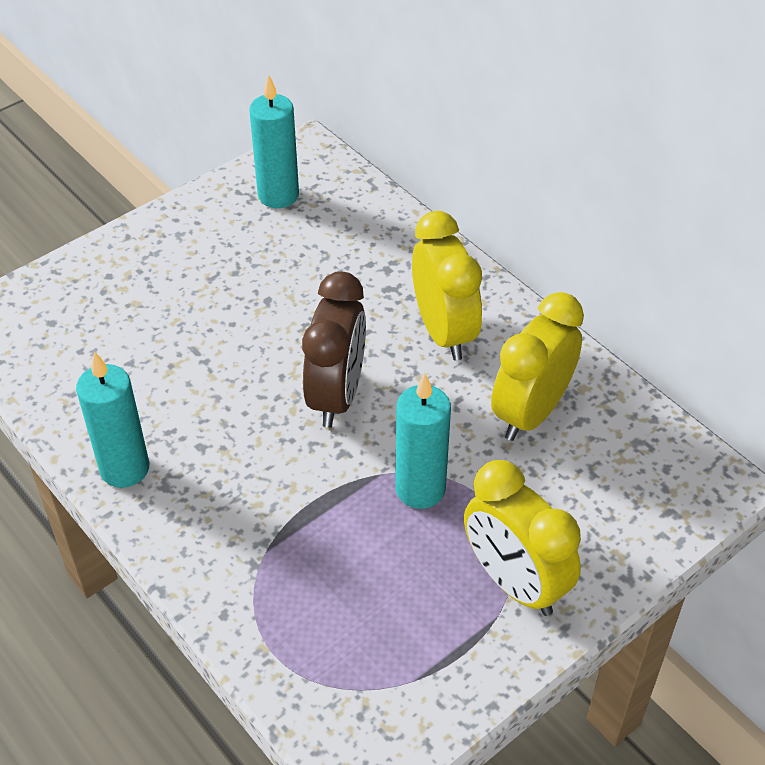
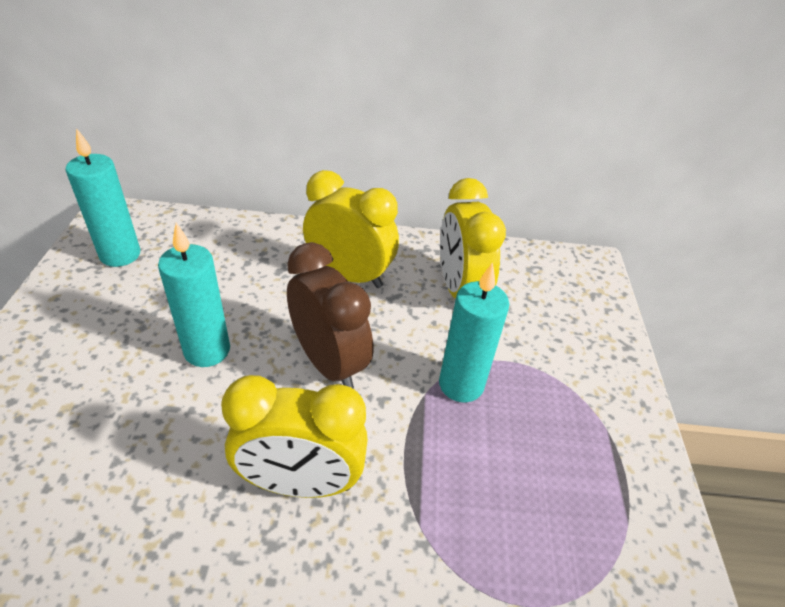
camera: 50 degrees left, 5 degrees down
turquoise candle [76,352,149,488] -> turquoise candle moved to [158,223,230,367]
yellow clock [464,460,581,616] -> yellow clock moved to [221,375,368,498]

